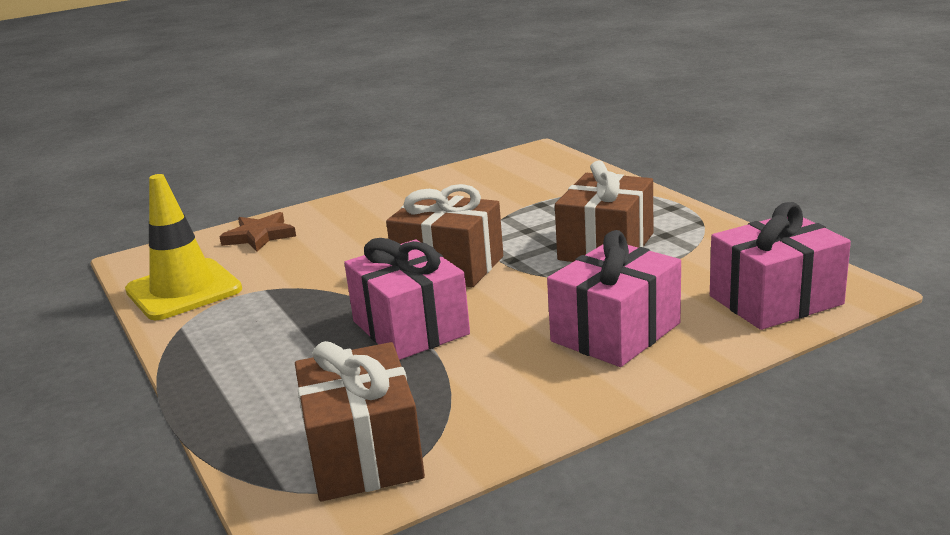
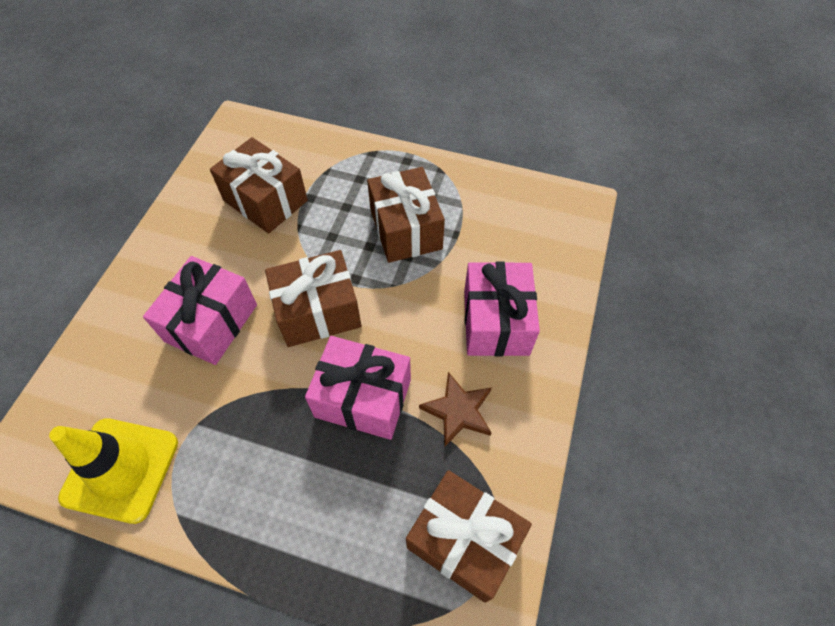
camera: 45 degrees left, 35 degrees up
brown star [219,212,296,252] -> brown star moved to [419,372,492,447]
pink gift [710,202,851,330] -> pink gift moved to [143,256,257,365]
none -> brown gift [210,137,308,234]

